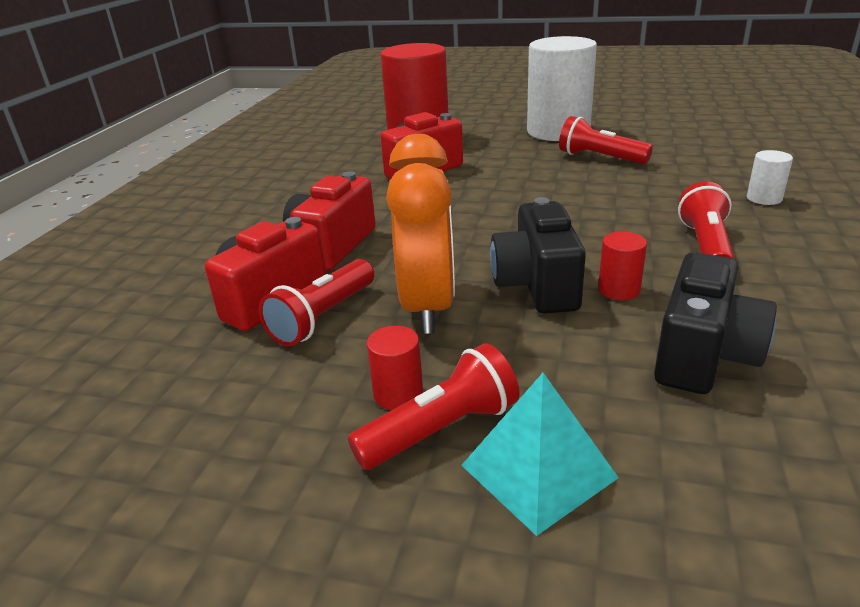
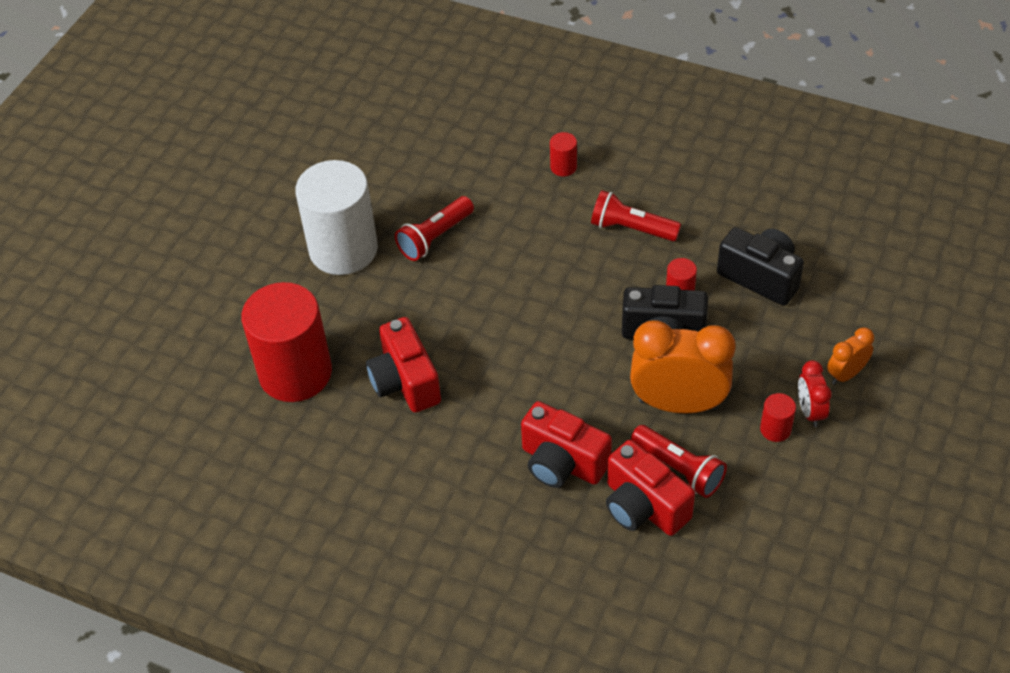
camera: 80 degrees left, 20 degrees up
red flashlight [348,343,519,470] -> red clock [798,360,832,427]
turquoise pyramid [461,373,619,536] -> orange clock [827,327,874,385]
white cylinder [747,150,793,205] -> red cylinder [550,132,577,177]

